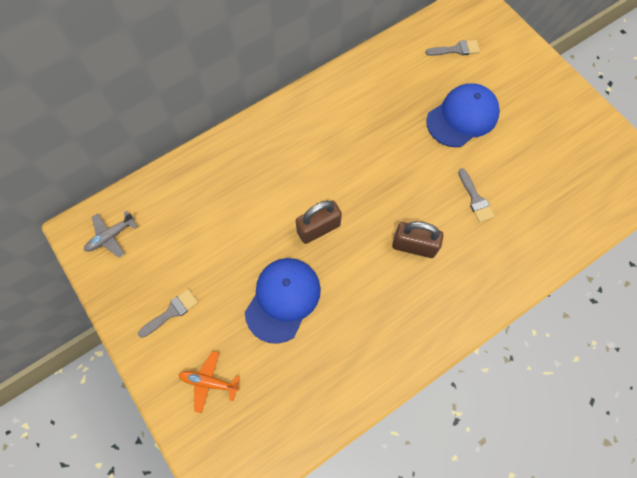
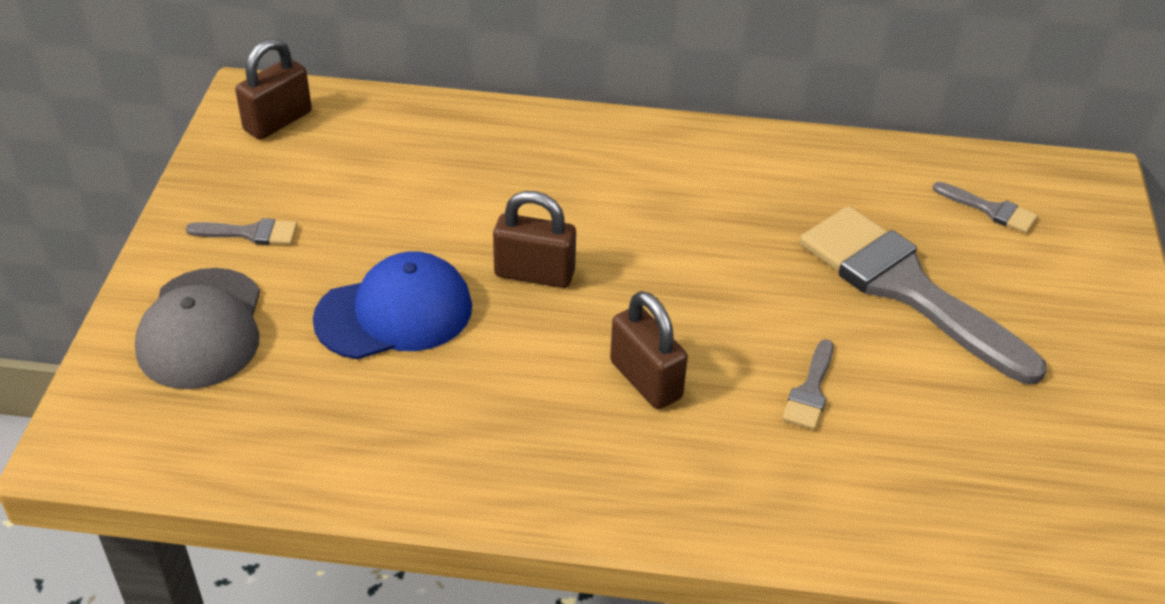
camera: 40 degrees right, 25 degrees down
grey plane [84,211,138,258] -> brown padlock [235,38,312,140]
orange plane [178,351,240,413] -> grey cap [135,268,260,389]
blue cap [426,83,500,147] -> grey brush [799,206,1047,384]

